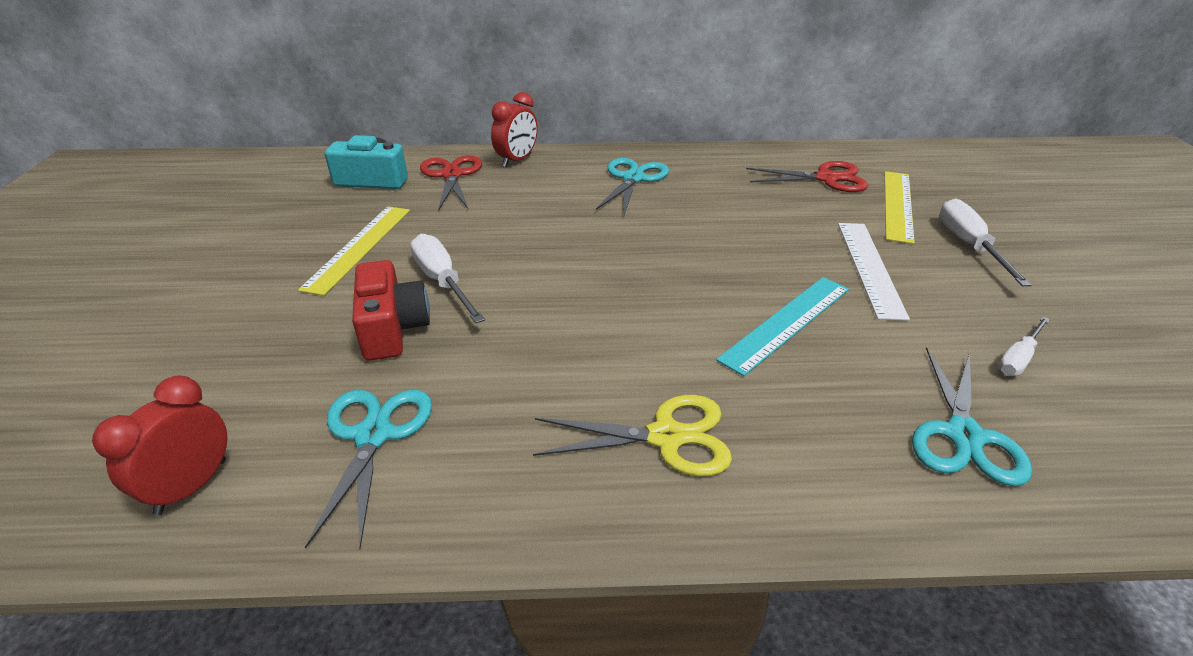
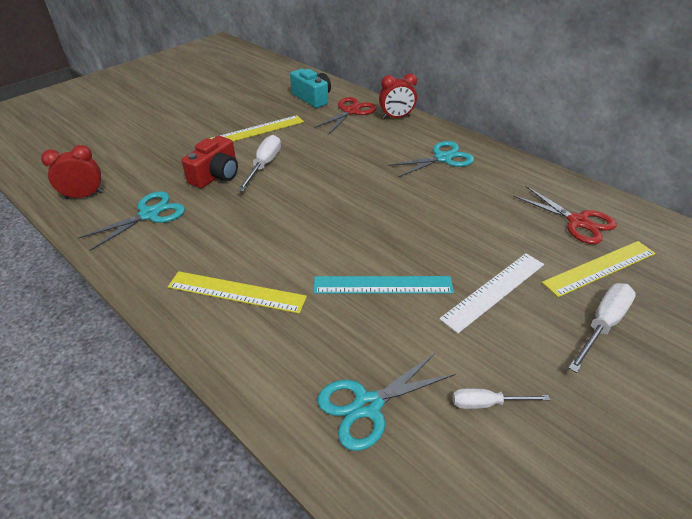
camera: 45 degrees right, 5 degrees up
yellow scissors [533,395,732,476] -> yellow ruler [168,271,307,314]

